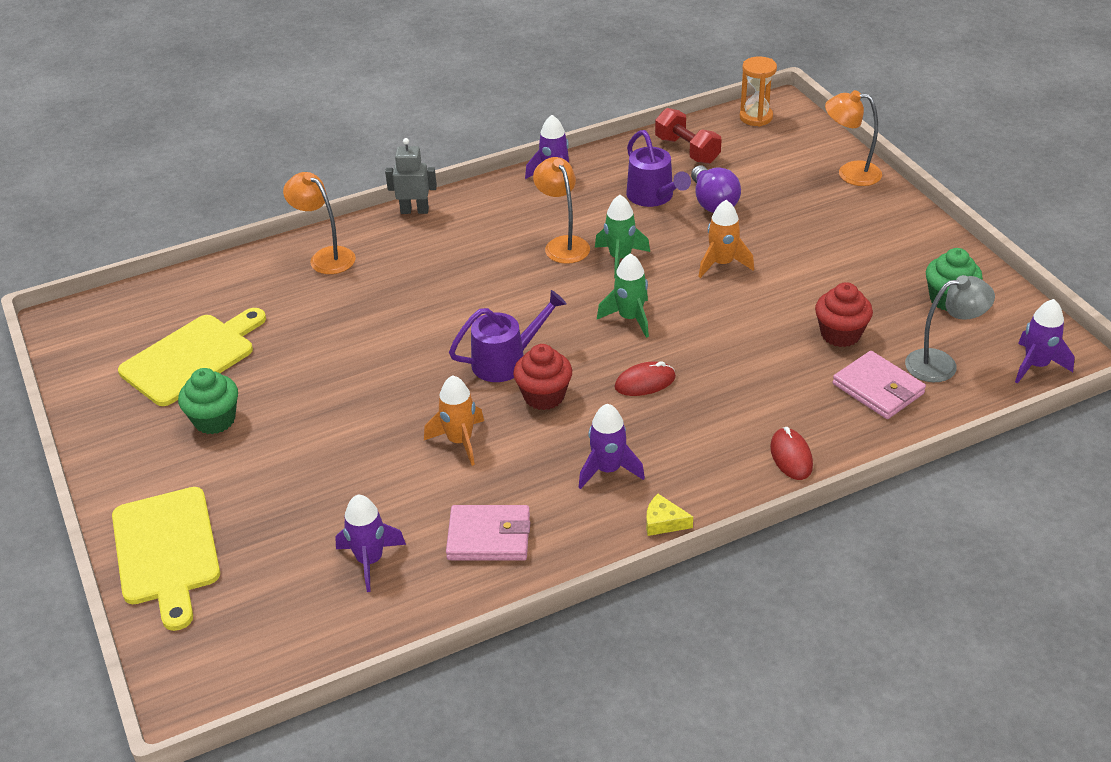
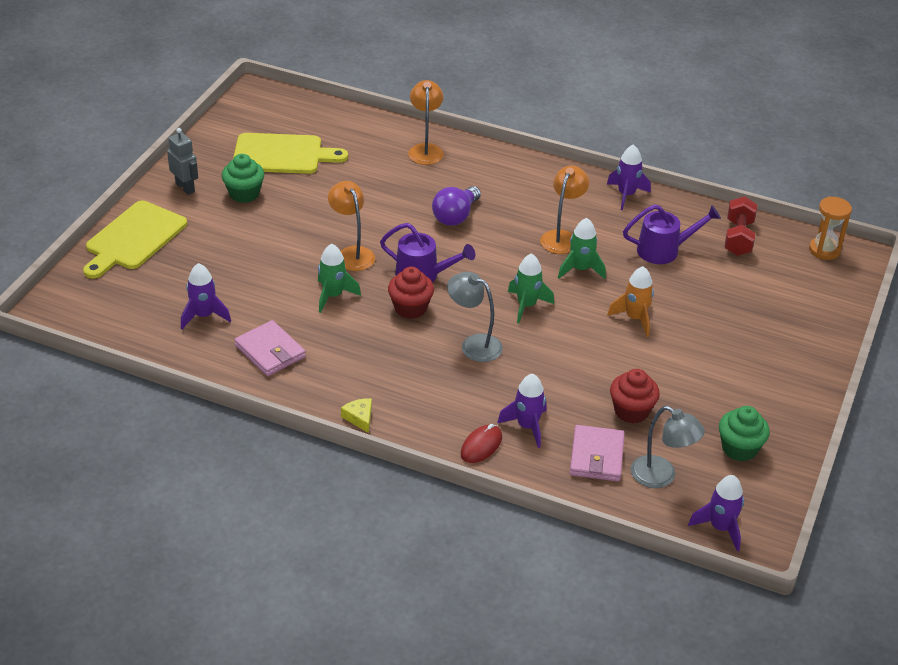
camera: 45 degrees right, 0 degrees up
grey robot [385,138,437,214] -> grey robot moved to [167,128,198,195]
orange rocket [424,375,484,466] -> green rocket [318,244,361,313]
purple rocket [579,404,645,489] -> purple rocket moved to [497,374,547,448]
red mouse [615,361,676,396] -> grey lamp [447,272,503,362]
purple watering can [626,130,691,207] -> purple watering can turned 120 degrees counterclockwise [623,205,721,264]
purple light bulb [691,166,741,213] -> purple light bulb moved to [432,186,481,226]
orange lamp [825,90,882,186] -> orange lamp moved to [328,181,375,271]

